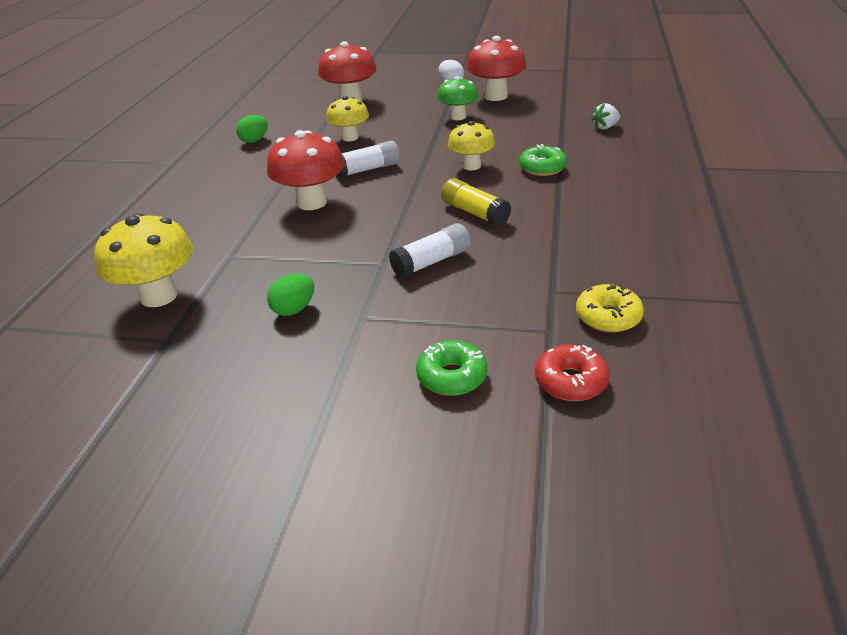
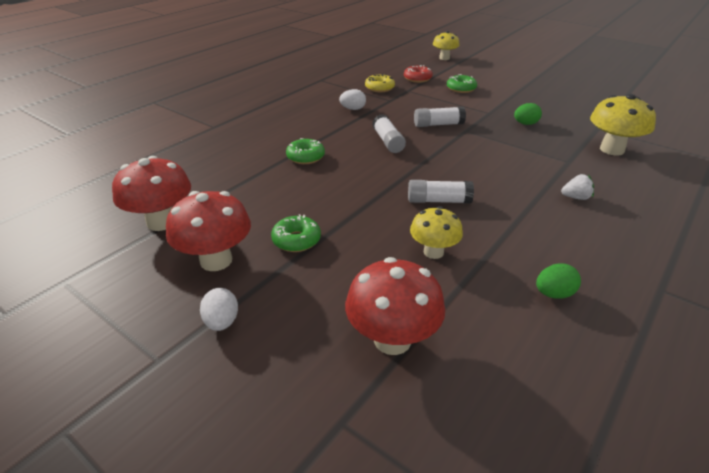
camera: 155 degrees left, 0 degrees up
red mushroom [267,130,345,210] -> red mushroom moved to [112,156,191,231]
green mushroom [437,76,478,120] -> green donut [271,214,321,252]
yellow glue stick [441,178,511,226] -> white glue stick [372,114,406,153]
yellow mushroom [448,121,495,170] -> yellow mushroom moved to [433,31,460,60]
white strawberry [591,103,620,129] -> white strawberry moved to [561,174,594,200]
none -> white egg [339,89,366,110]

